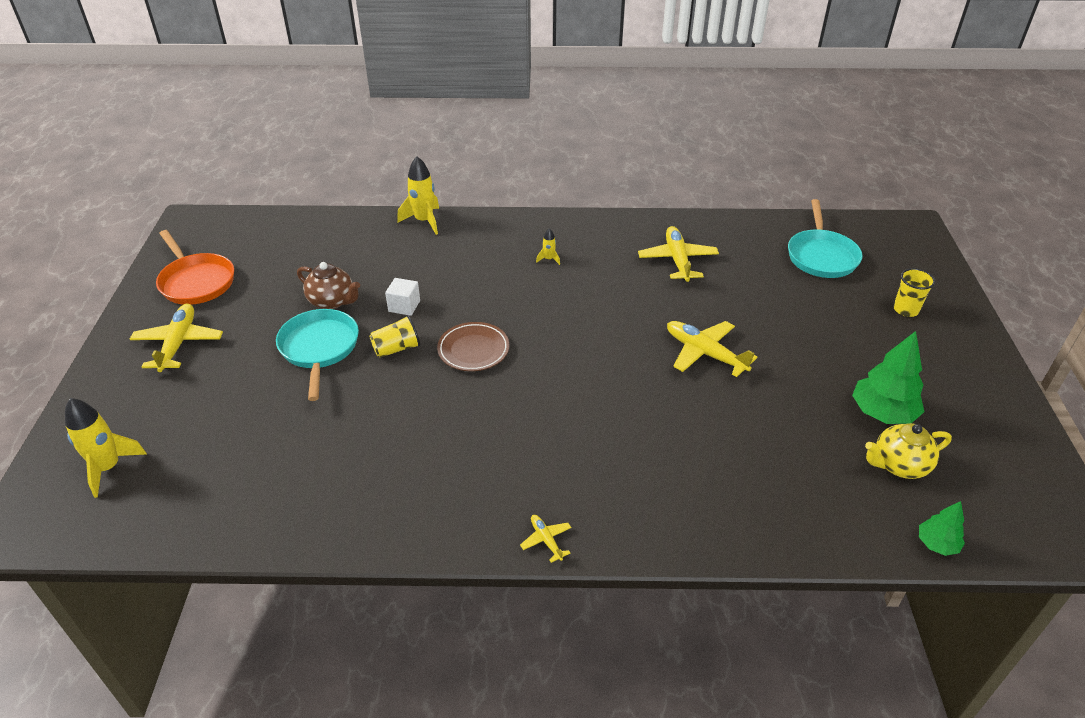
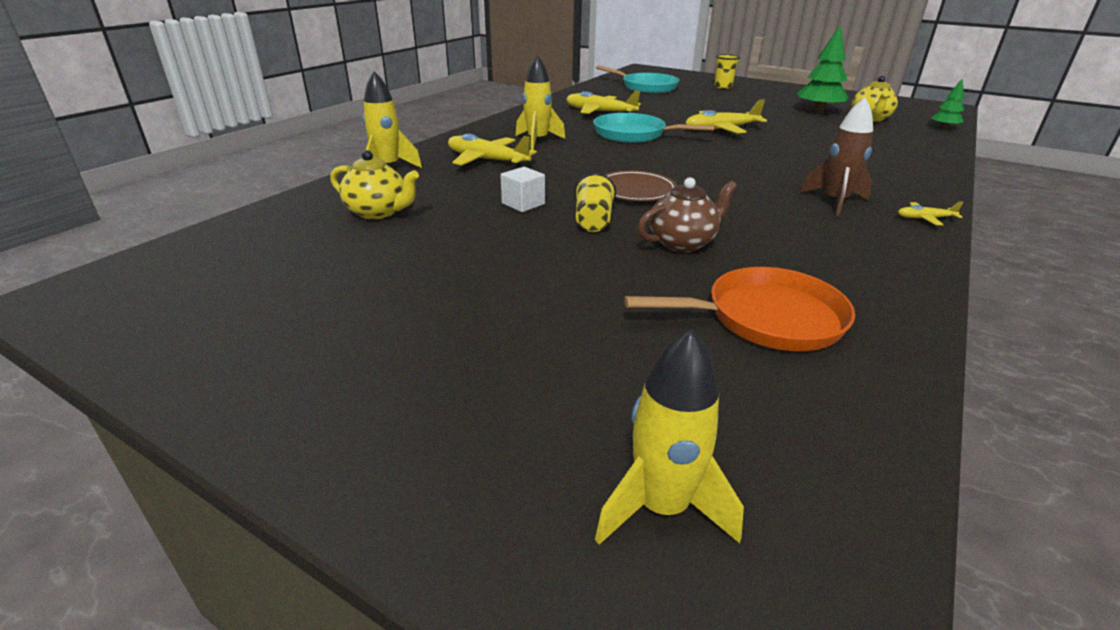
camera: 60 degrees left, 10 degrees down
yellow plane [130,304,223,372] -> yellow plane moved to [448,134,537,168]
orange pan [156,230,234,305] -> orange pan moved to [624,267,855,351]
turquoise pan [276,309,359,401] -> turquoise pan moved to [593,113,715,143]
brown teapot [297,262,360,309] -> brown teapot moved to [638,177,737,252]
yellow rocket [536,228,560,265] -> yellow rocket [516,55,565,150], size x2.06
none -> yellow teapot [330,150,419,220]
none -> brown rocket [801,97,873,217]

